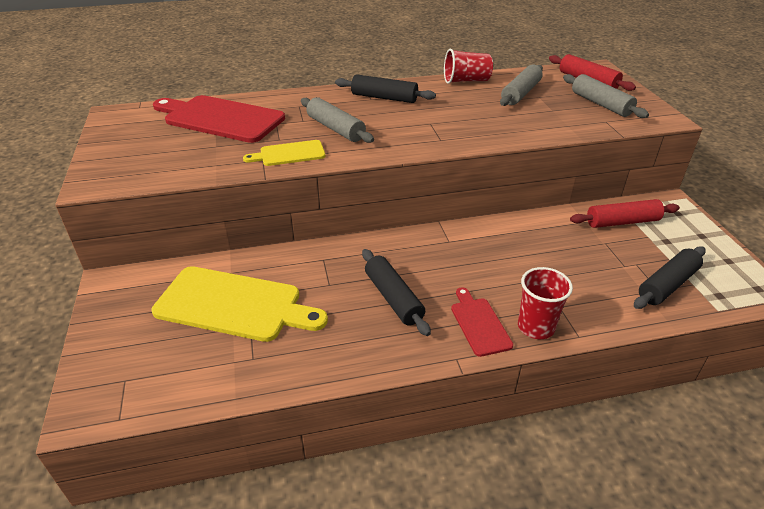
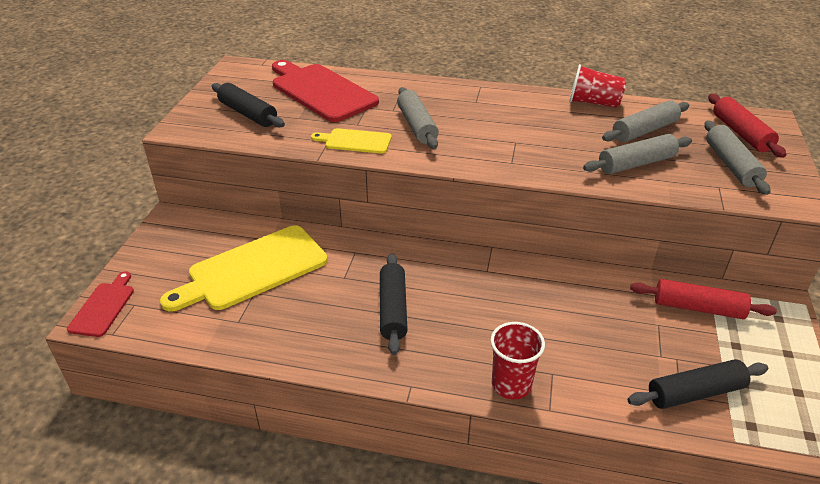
camera: 25 degrees right, 0 degrees up
yellow cutting board [152,266,328,342] -> yellow cutting board turned 105 degrees clockwise [160,225,328,312]
black rolling pin [335,74,436,103] -> black rolling pin moved to [212,83,285,128]
red cutting board [451,287,513,357] -> red cutting board moved to [67,271,134,337]
none -> grey rolling pin [583,134,692,174]

